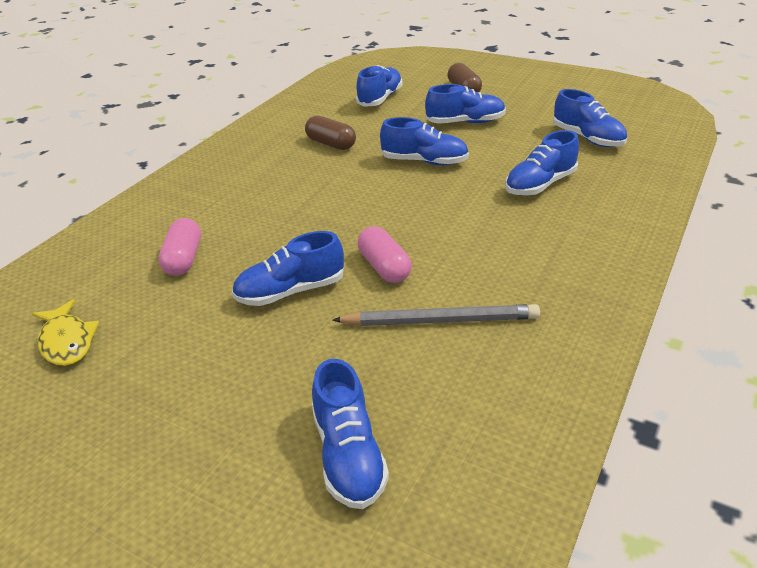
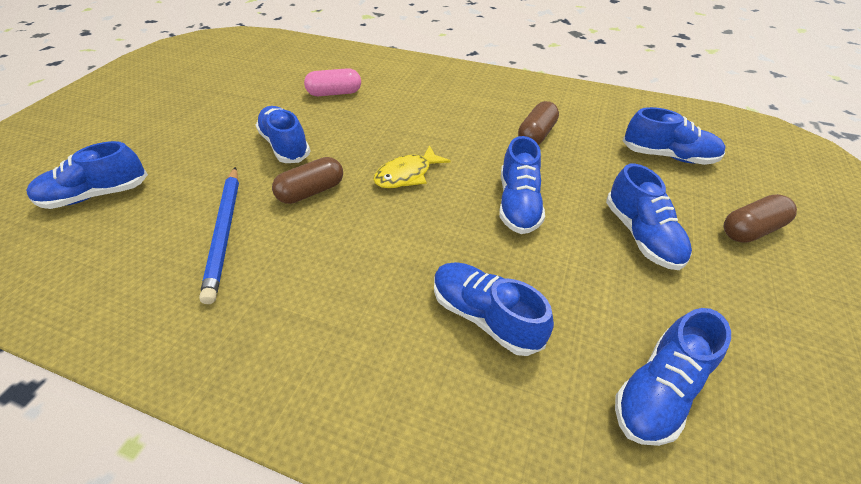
camera: 80 degrees right, 10 degrees up
yellow fish [32,299,99,366] -> yellow fish moved to [374,145,451,189]
grey pencil [333,304,540,326] -> blue pencil [199,167,239,304]
pink capsule [358,226,412,283] -> brown capsule [272,157,343,204]

